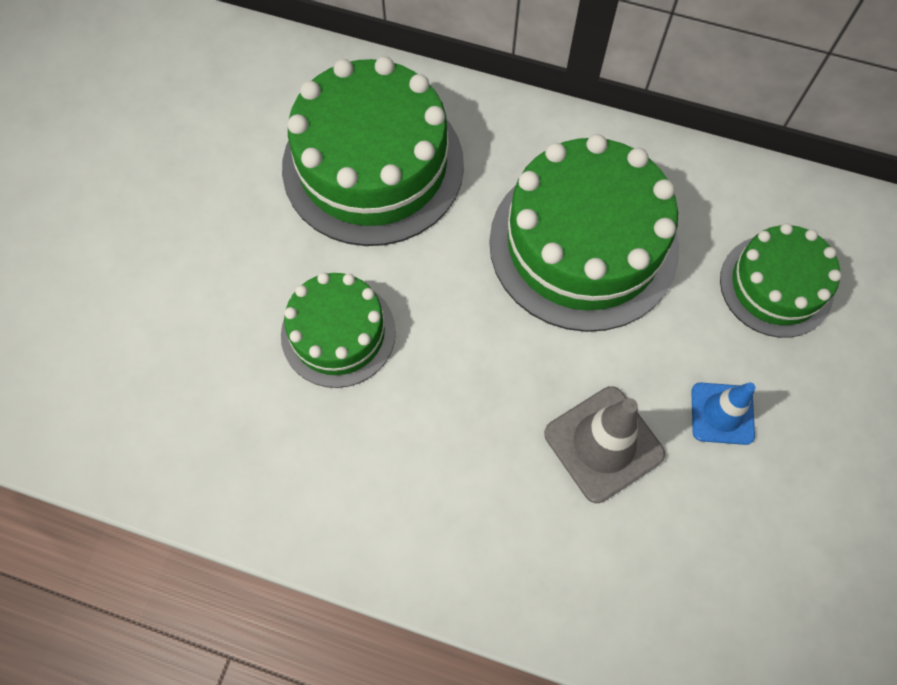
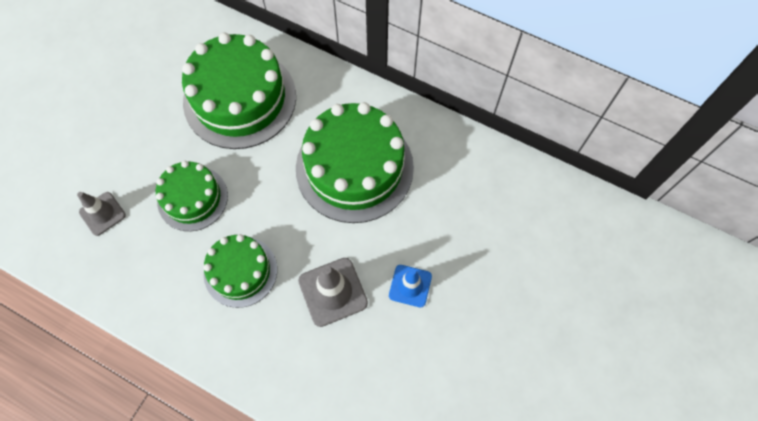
camera: 10 degrees right, 0 degrees up
green cake [720,223,842,338] -> green cake moved to [204,234,277,308]
none -> grey traffic cone [77,192,126,236]

